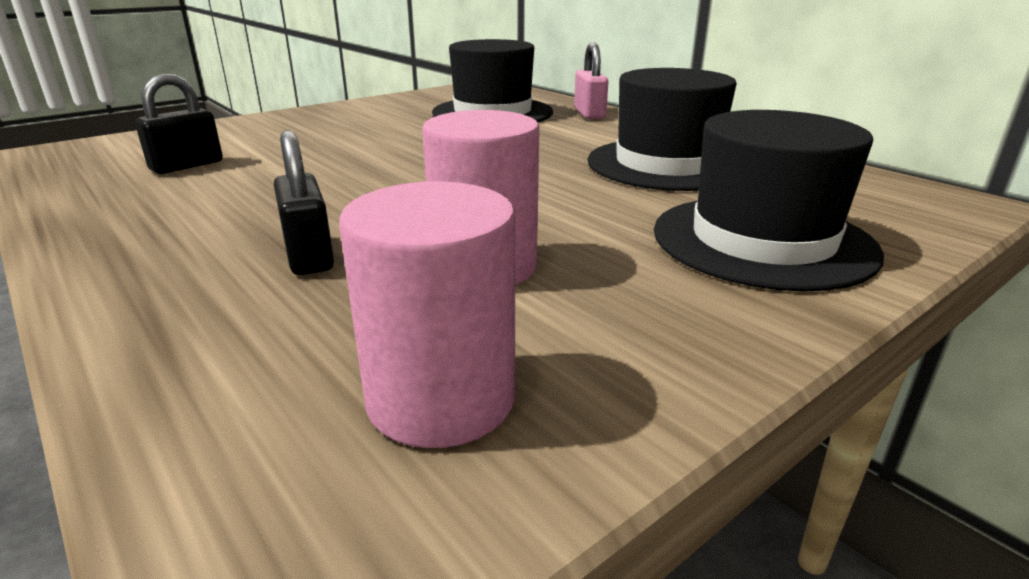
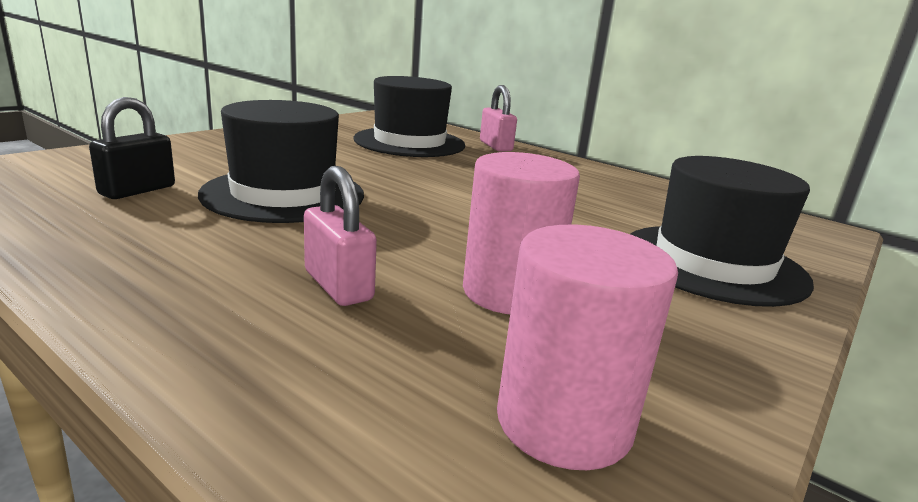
camera: 15 degrees left, 5 degrees down
black padlock [274,130,334,275] -> pink padlock [304,166,377,306]
black hat [587,68,737,191] -> black hat moved to [198,100,364,223]

